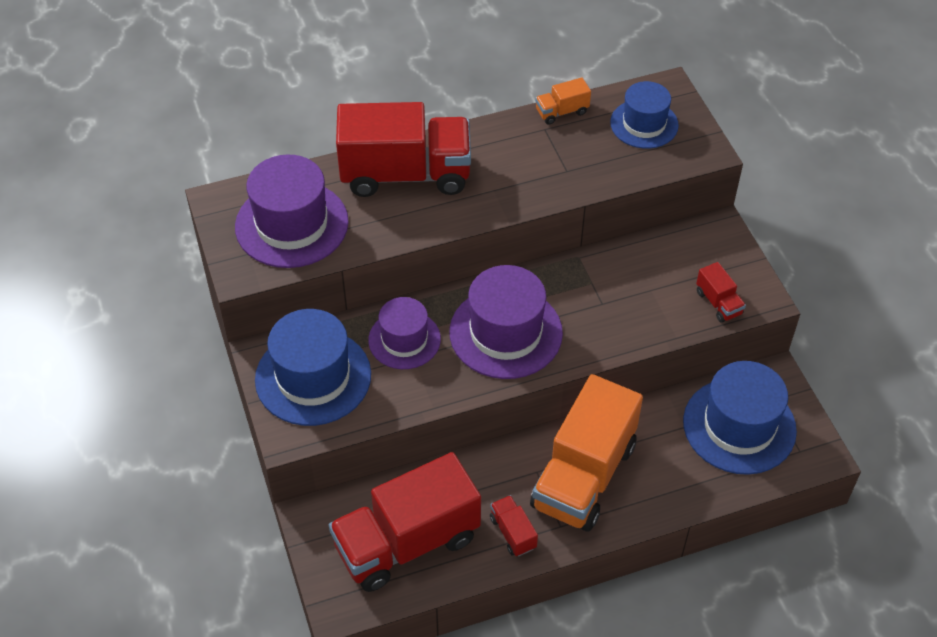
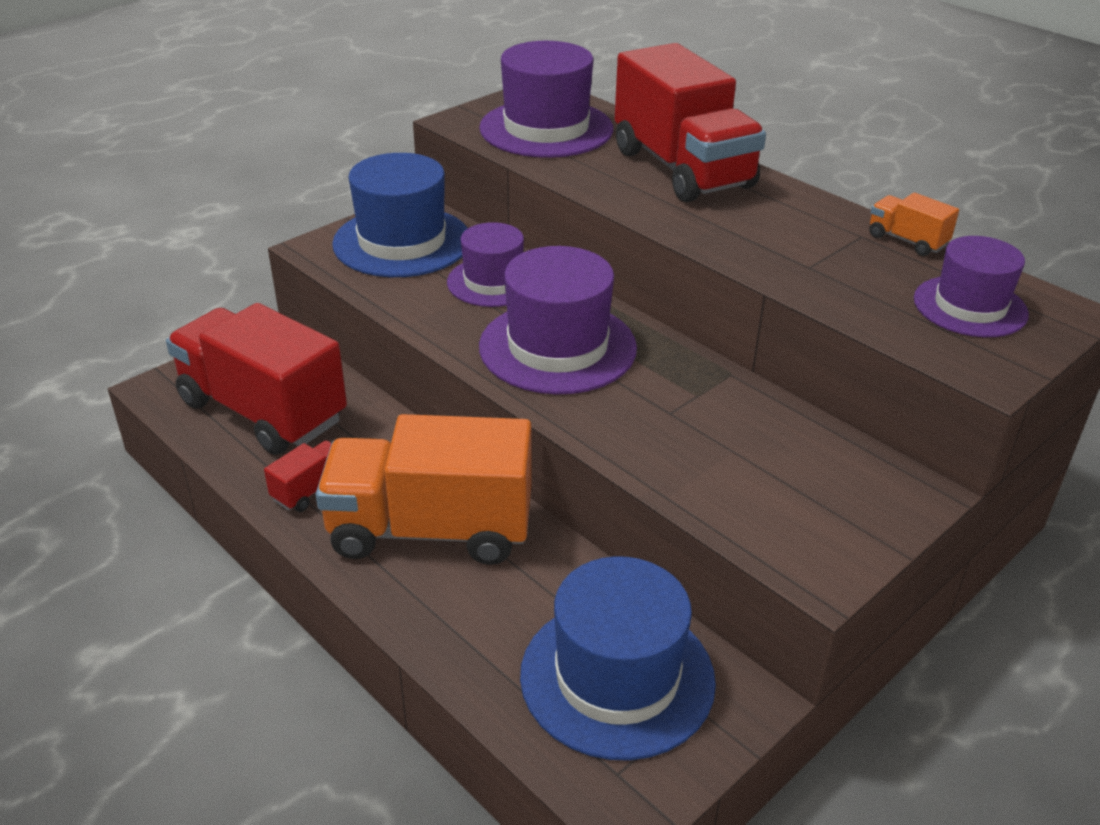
camera: 65 degrees right, 15 degrees down
blue hat [610,81,679,149] -> purple hat [914,236,1029,337]
red truck [696,262,746,323] -> none

